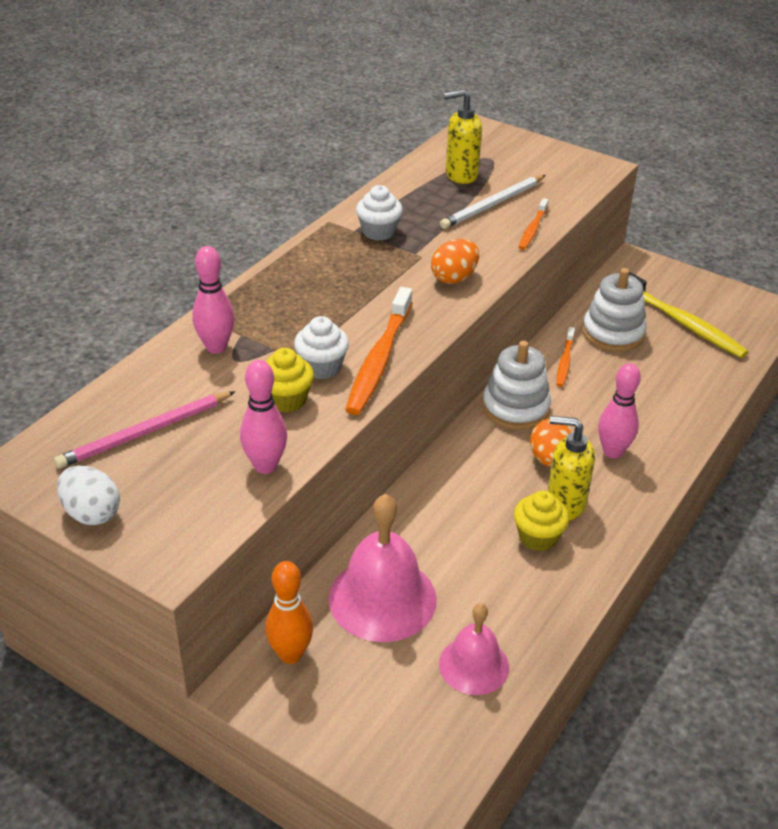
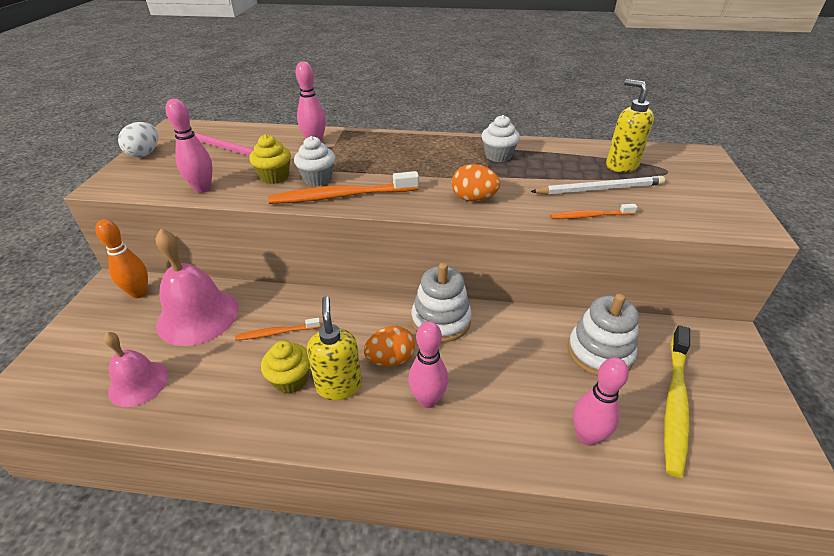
camera: 65 degrees right, 0 degrees up
white pencil [440,175,546,229] -> white pencil turned 150 degrees clockwise [530,176,665,195]
orange toothbrush [556,327,575,387] -> orange toothbrush moved to [235,318,321,341]
none -> pink bowling pin [573,357,629,446]

